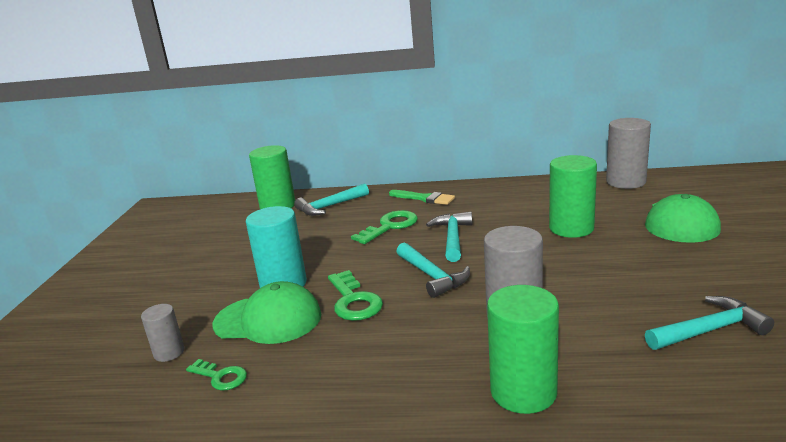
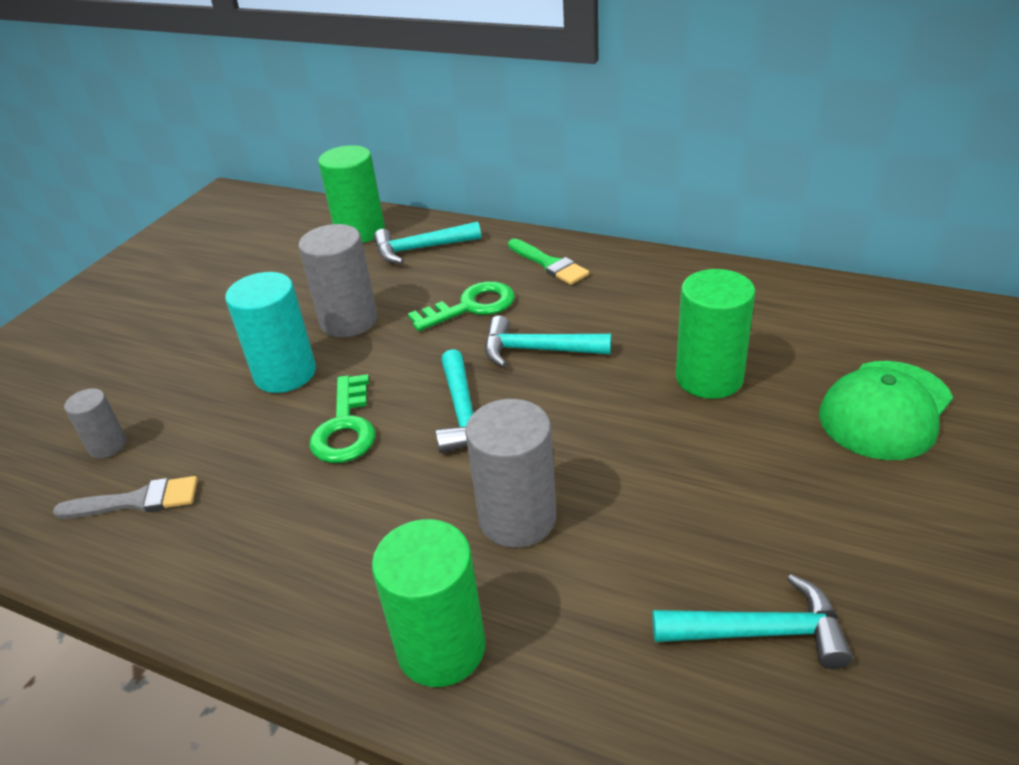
camera: 20 degrees right, 15 degrees up
green key [186,359,247,390] -> grey brush [53,476,198,519]
green cap [213,281,321,344] -> none
turquoise hammer [426,212,473,262] -> turquoise hammer turned 105 degrees counterclockwise [485,315,611,367]
grey cylinder [606,118,651,189] -> grey cylinder moved to [298,224,377,337]

